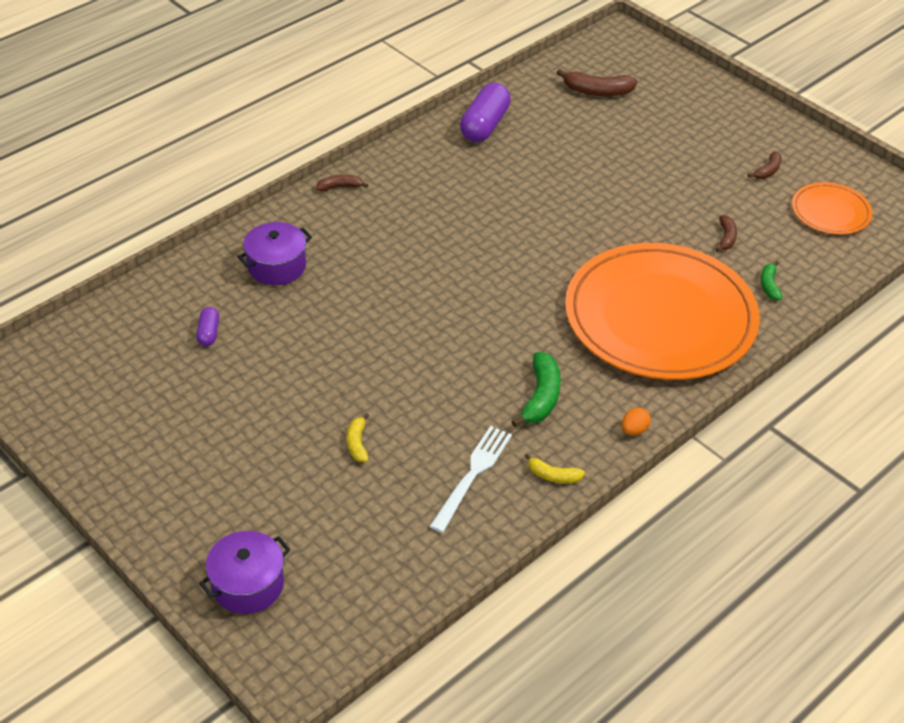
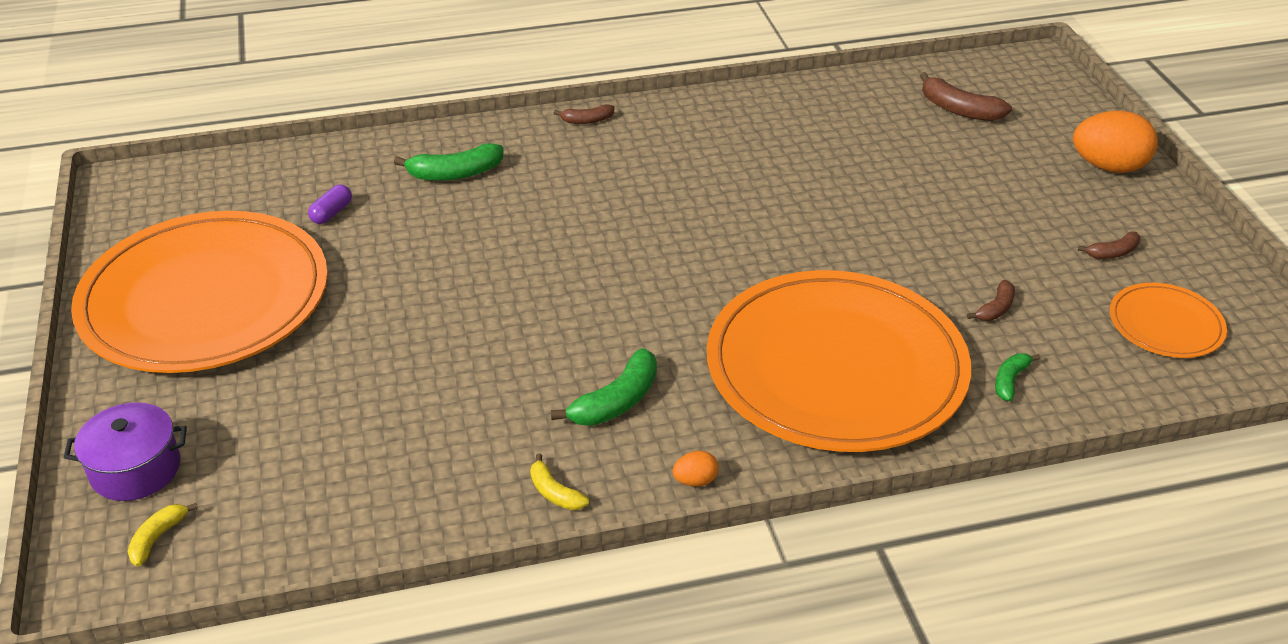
camera: 30 degrees right, 5 degrees down
purple pot [238,222,312,285] -> green banana [394,143,503,181]
brown banana [316,175,368,192] -> brown banana turned 150 degrees clockwise [554,104,614,124]
yellow banana [347,413,369,462] -> yellow banana moved to [127,503,198,566]
white fork [429,426,512,533] -> none
purple capsule [460,83,511,142] -> none
none -> orange plate [71,211,328,373]
none -> orange egg [1073,110,1158,173]

